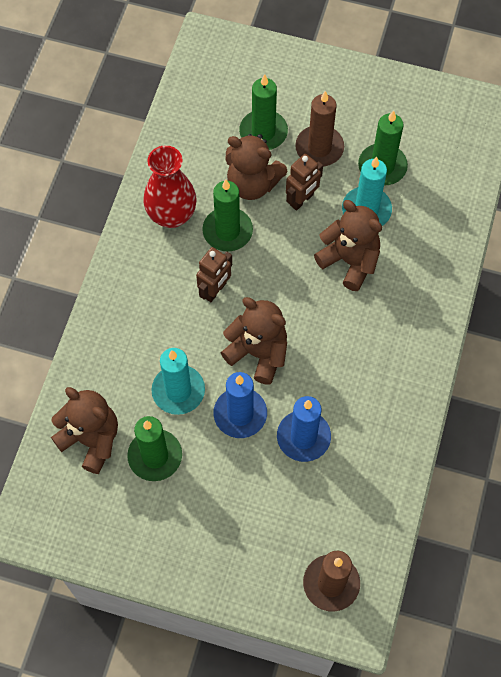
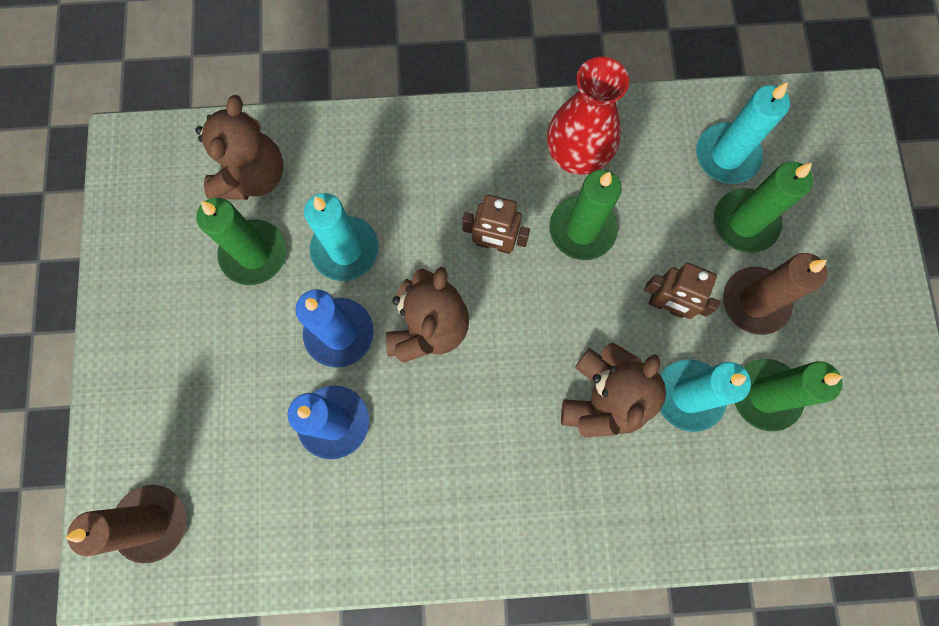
camera: 70 degrees right, 10 degrees up
brown teddy bear [225,134,288,200] -> none
none -> turquoise candle [696,82,790,184]

